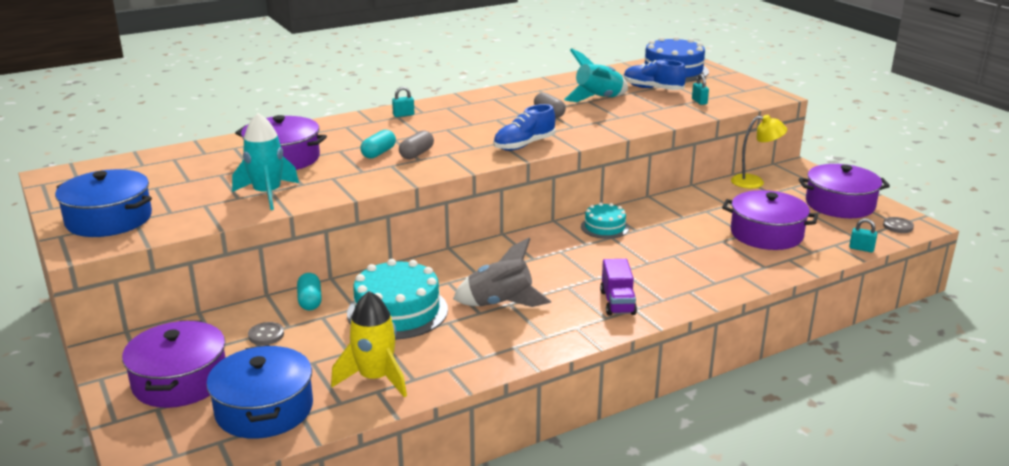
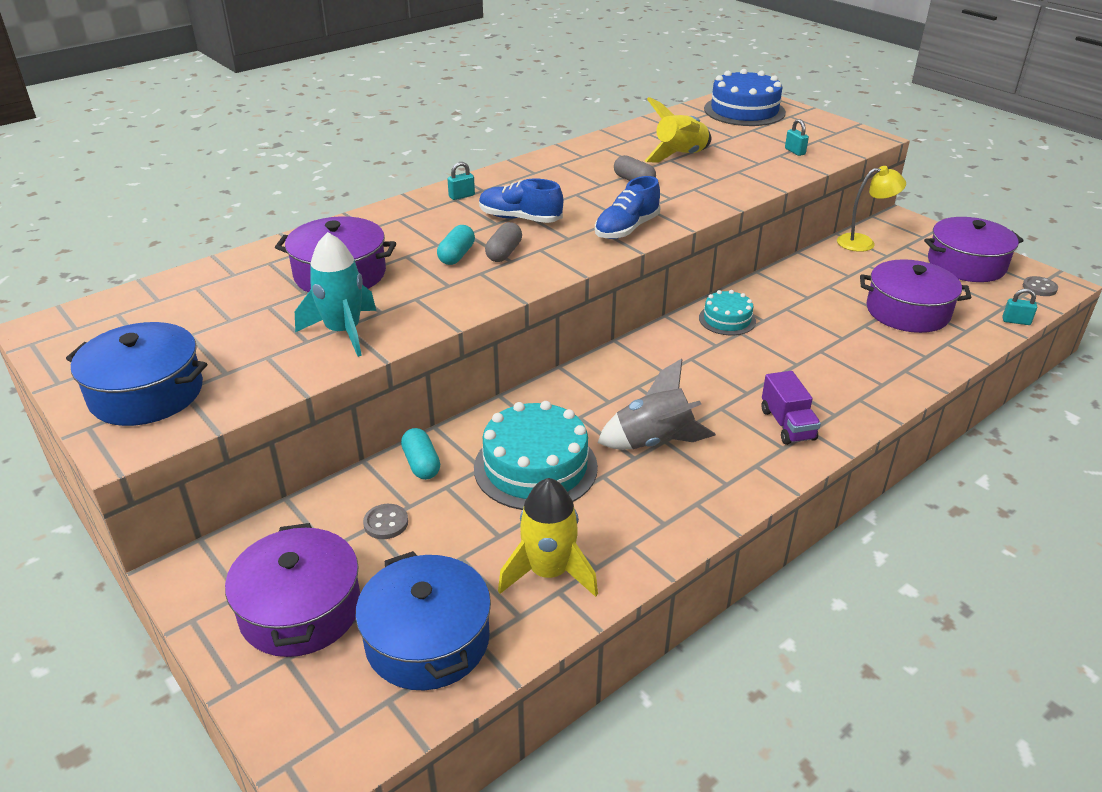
camera: 10 degrees left, 10 degrees up
turquoise rocket [564,48,628,102] -> yellow rocket [645,97,711,163]
blue shoe [624,60,686,90] -> blue shoe moved to [479,179,563,223]

